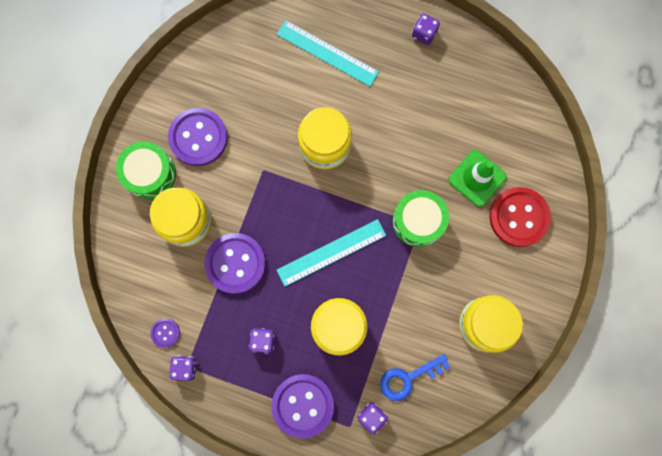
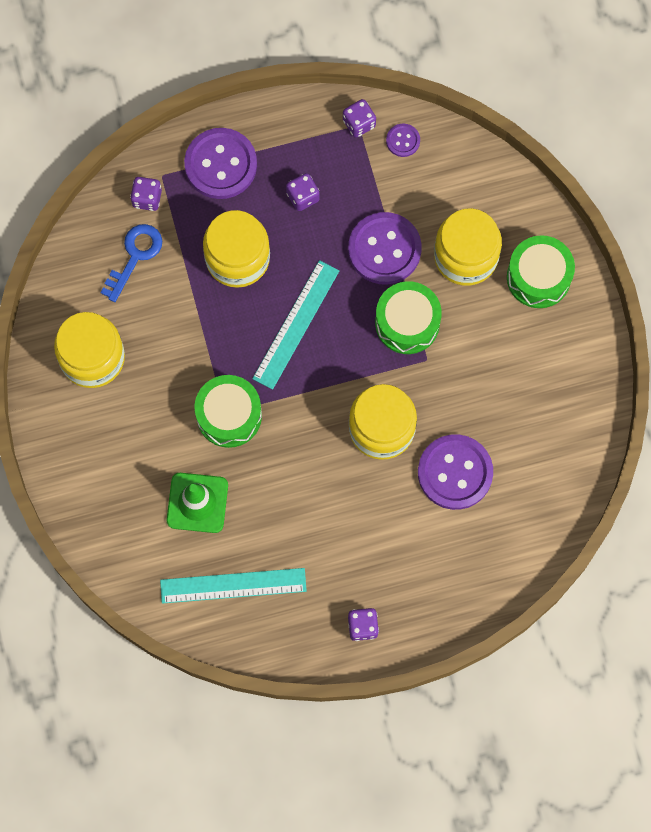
camera: 145 degrees right, 5 degrees down
purple button [168,108,228,166] -> purple button moved to [418,434,493,510]
turquoise ruler [276,20,379,86] -> turquoise ruler moved to [160,568,307,604]
red button [489,187,551,247] -> none
none -> green drum [375,282,442,354]

